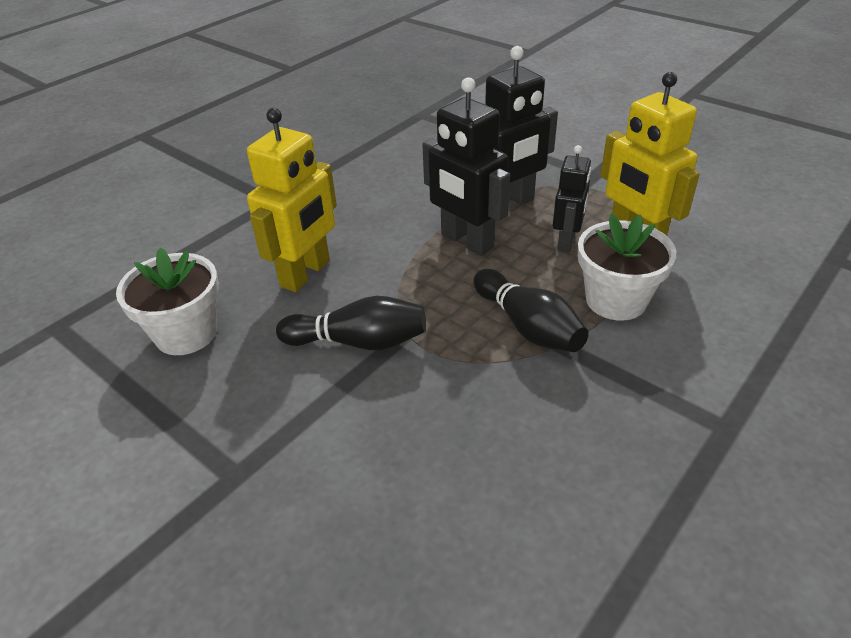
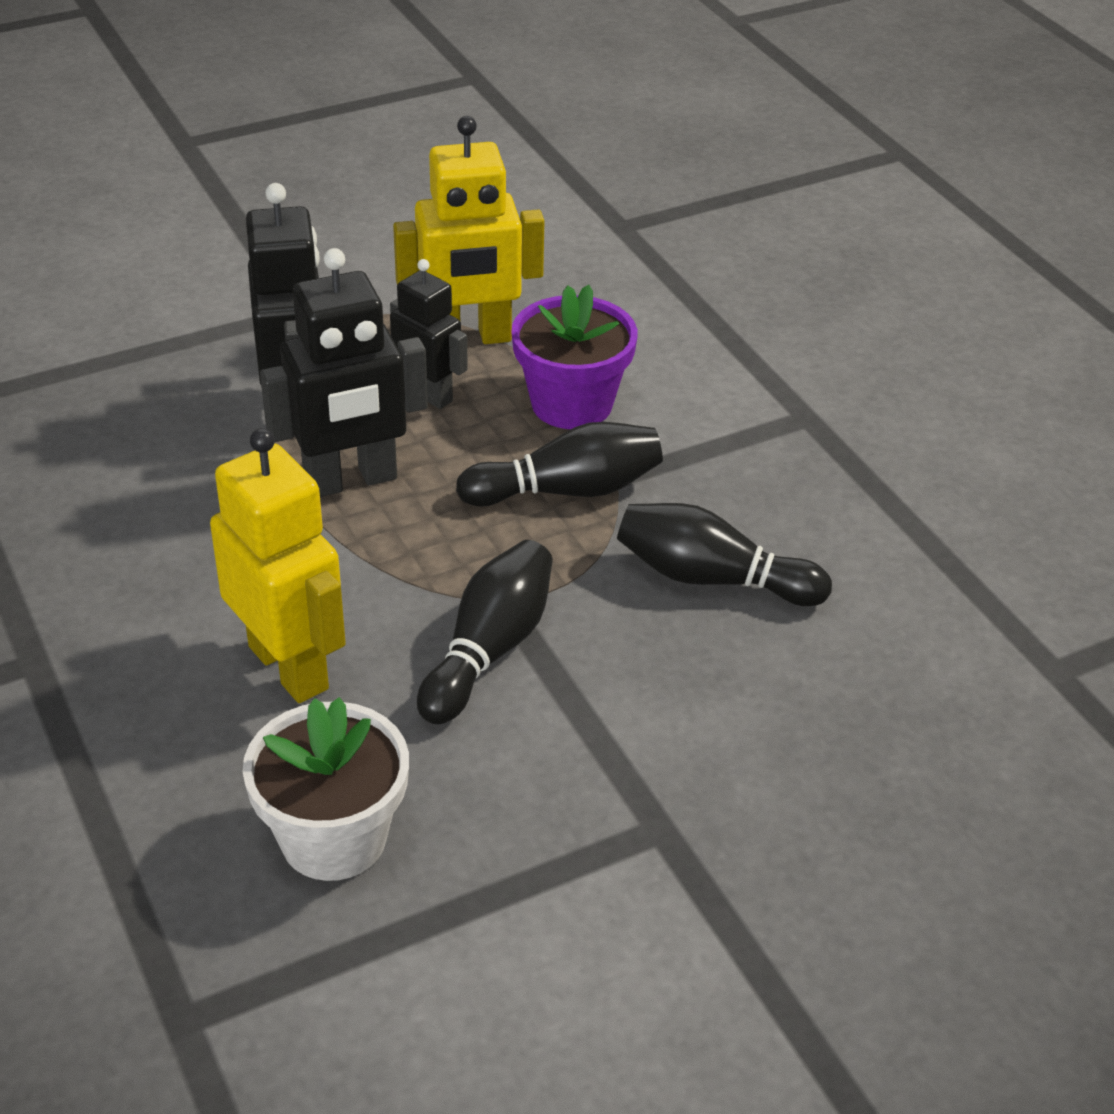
camera: 70 degrees left, 0 degrees up
white flower pot [578,213,677,321] -> purple flower pot [511,285,638,429]
none -> black bowling pin [617,503,832,606]

